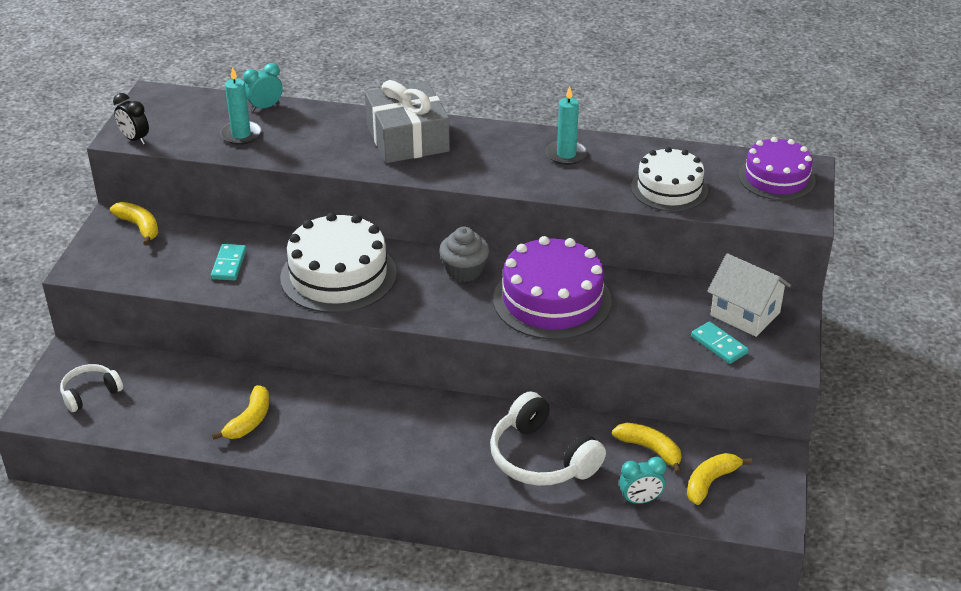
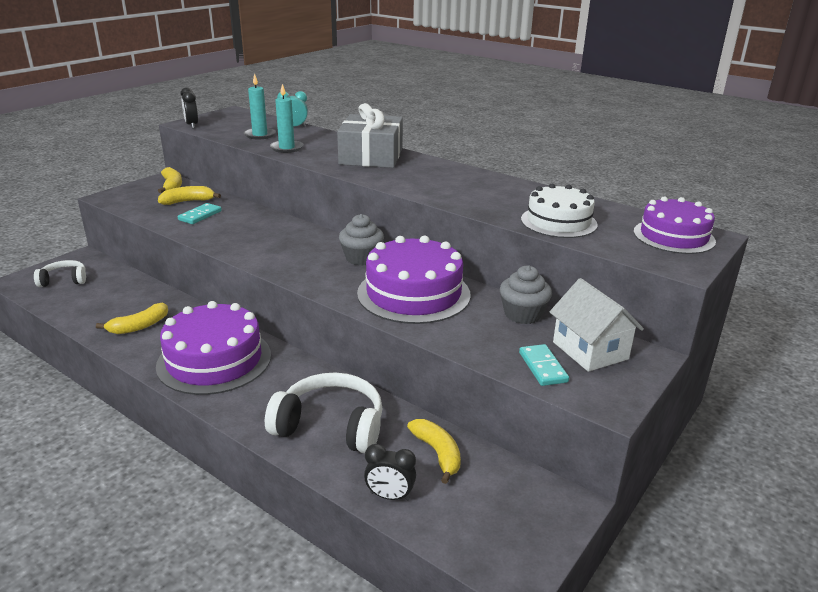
camera: 25 degrees right, 10 degrees down
white cake [280,213,397,313] -> none
white headphones [490,391,606,486] -> white headphones turned 120 degrees clockwise [265,373,383,453]
turquoise candle [546,86,588,165] -> turquoise candle moved to [270,84,303,153]
turquoise clock [619,457,666,504] -> black clock [364,444,416,501]
yellow banana [687,453,752,505] -> yellow banana moved to [158,186,221,205]
none -> purple cake [156,301,271,395]
none -> grey cupcake [500,265,552,324]

